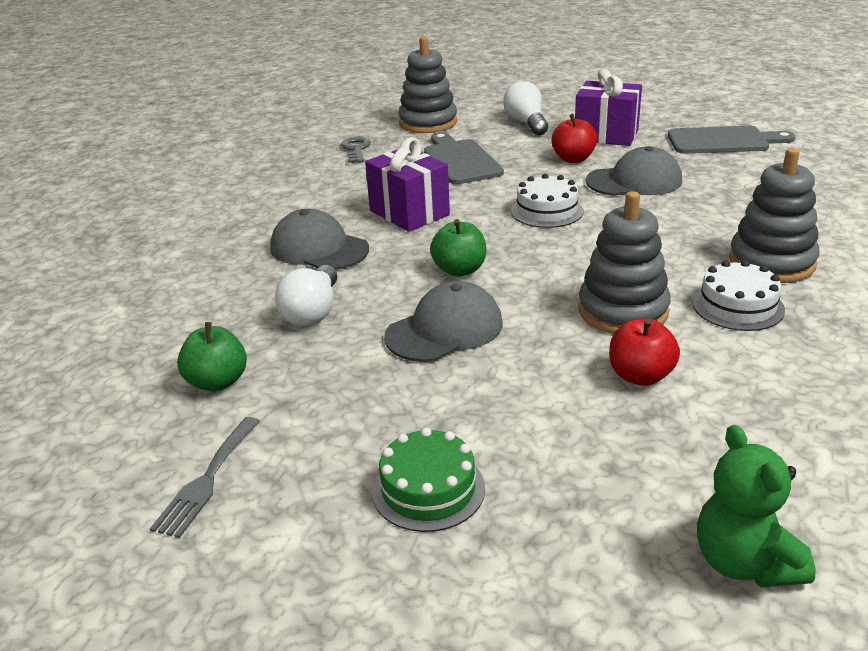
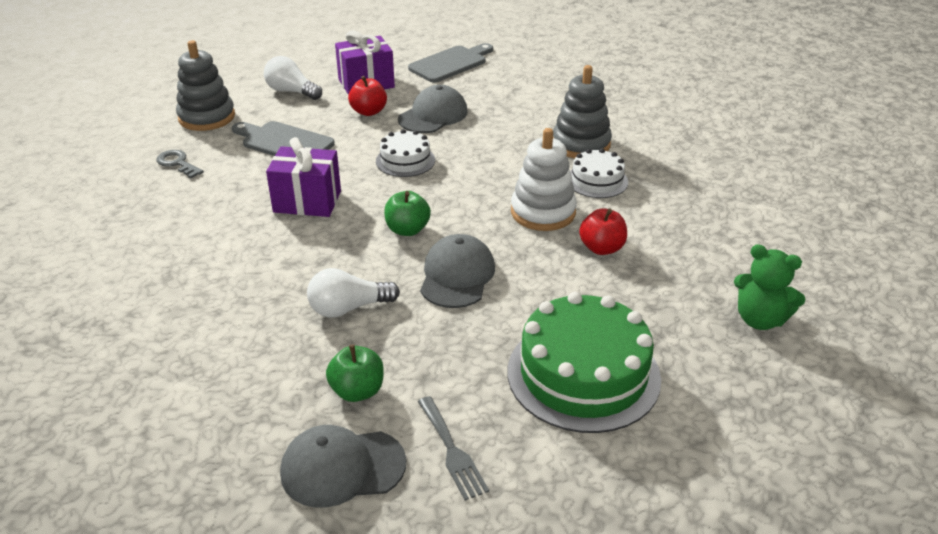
camera: 45 degrees left, 5 degrees up
grey cap [270,209,369,270] -> grey cap moved to [280,425,406,508]
white light bulb [275,265,337,326] -> white light bulb turned 105 degrees clockwise [307,268,400,318]
green cake [372,427,485,532] -> green cake [508,292,661,433], size x1.90
grey stacking toy [578,191,671,334] -> white stacking toy [511,128,577,231]

